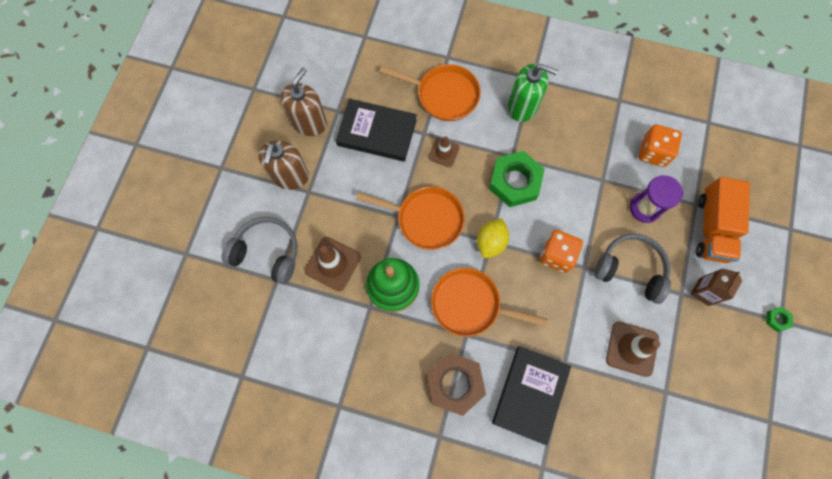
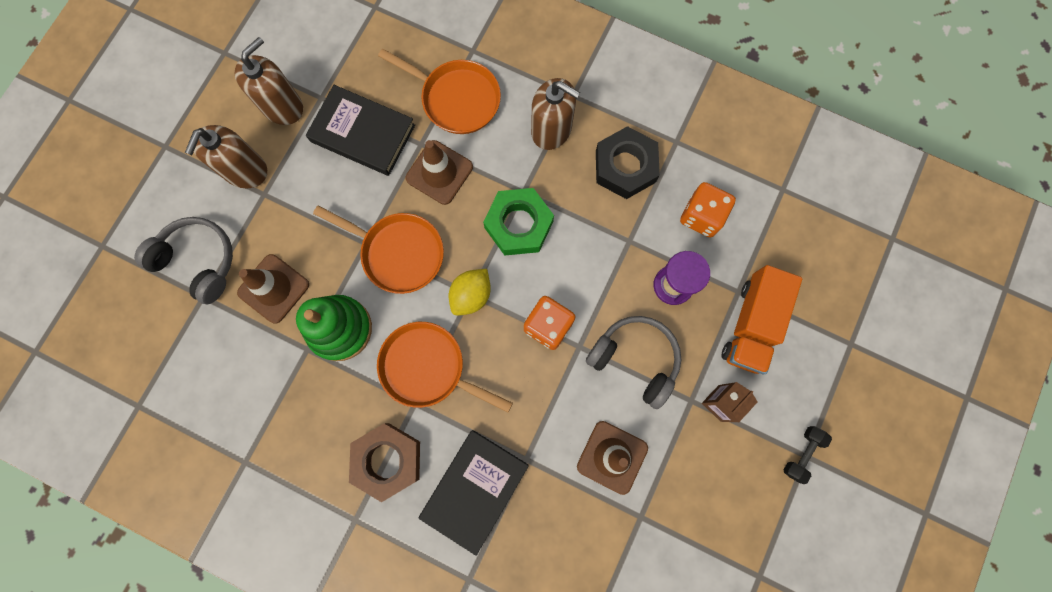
camera: 10 degrees right, 5 degrees up
brown traffic cone [428,136,460,167] -> brown traffic cone [406,140,473,205], size x1.62
green soap dispenser [508,64,558,122] -> brown soap dispenser [531,78,580,150]
green nut [766,307,793,332] -> black dumbbell [784,426,832,484]
none -> black nut [596,126,660,199]

